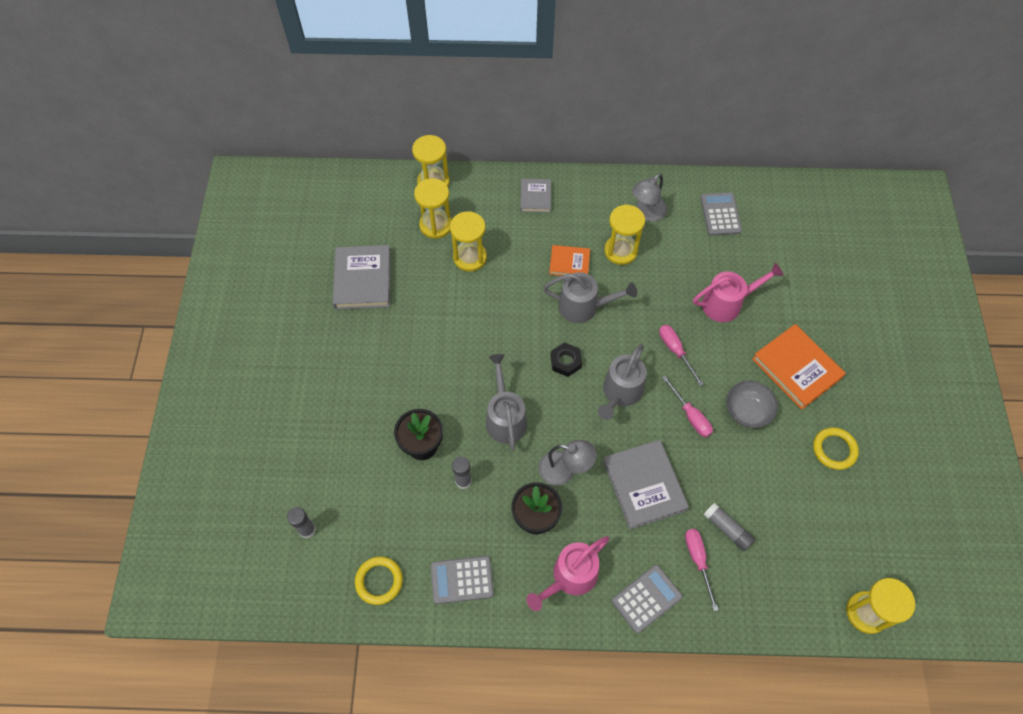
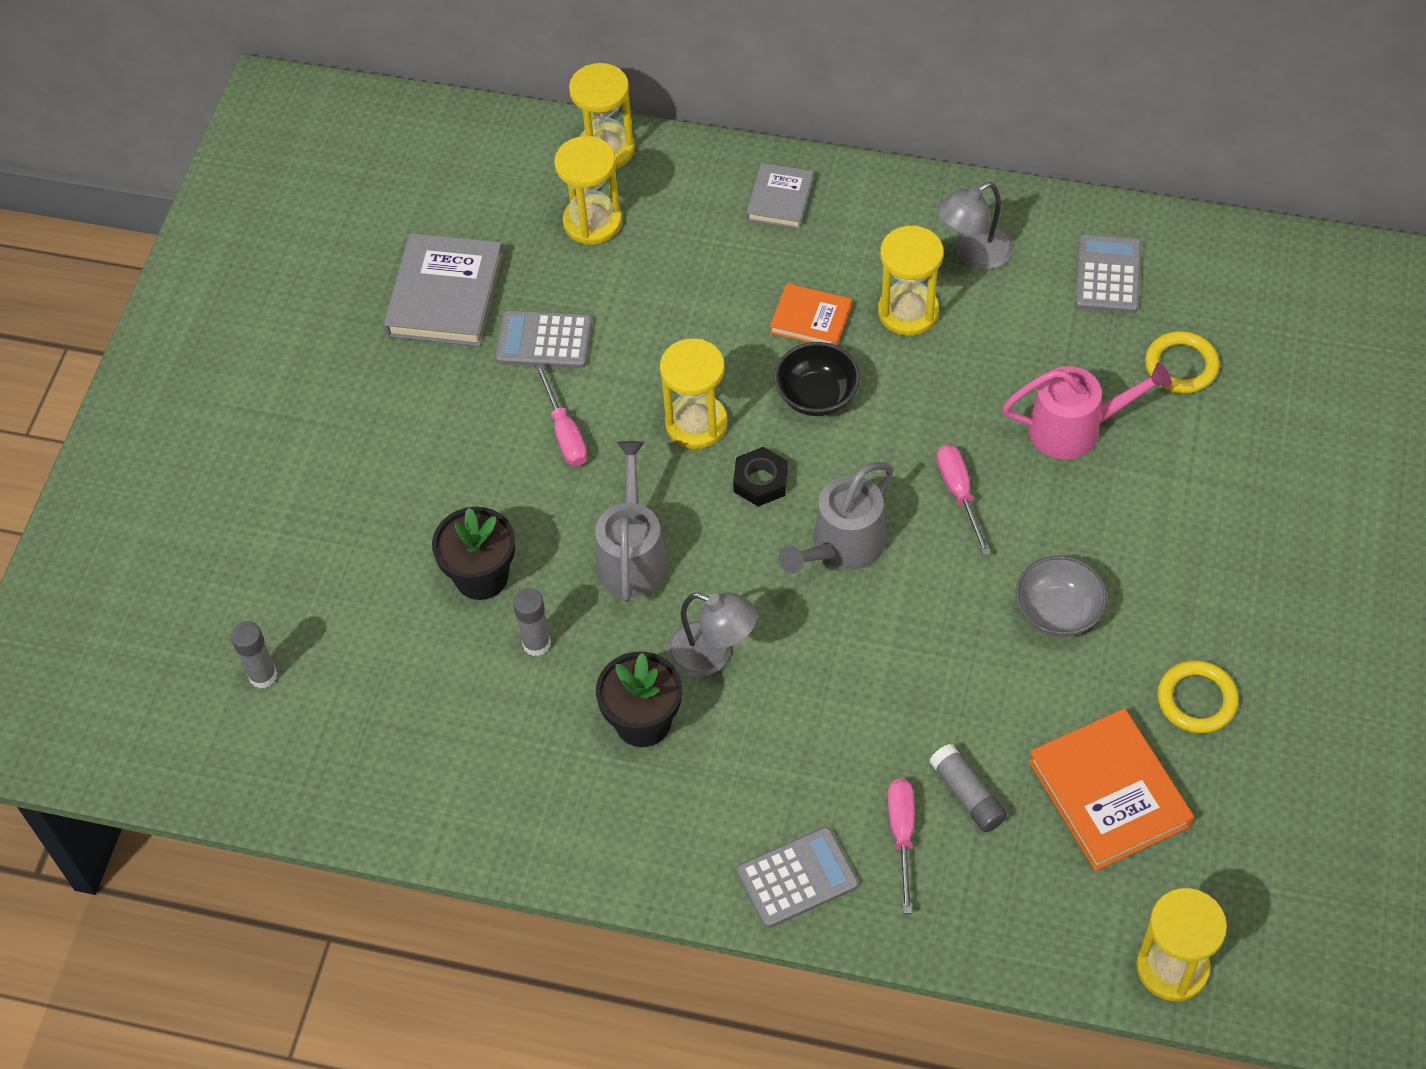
camera: 15 degrees right, 5 degrees down
yellow ring [355,557,403,605] -> yellow ring moved to [1145,331,1220,394]
grey calculator [431,556,494,604] -> grey calculator moved to [495,310,592,368]
yellow hourglass [450,211,487,272] -> yellow hourglass moved to [660,338,728,449]
pink watering can [527,536,609,611] -> none
grey watering can [543,272,637,323] -> black bowl [774,342,860,416]
grey book [603,440,689,529] -> none
pink screwdriver [662,376,713,437] -> pink screwdriver moved to [535,364,587,466]
orange book [752,324,846,410] -> orange book moved to [1028,708,1194,871]

